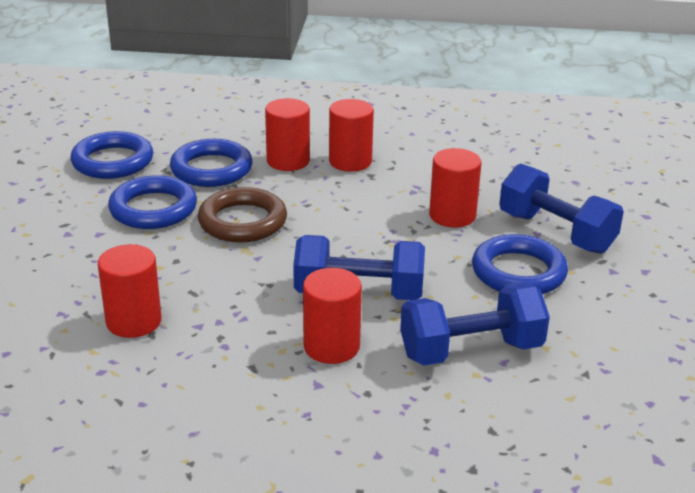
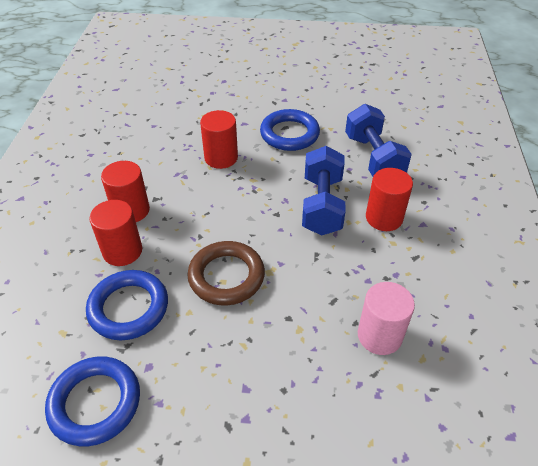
camera: 90 degrees left, 15 degrees up
red cylinder [98,244,162,338] -> pink cylinder [358,282,415,355]
blue ring [108,175,197,229] -> none
blue dumbbell [499,164,624,254] -> none

